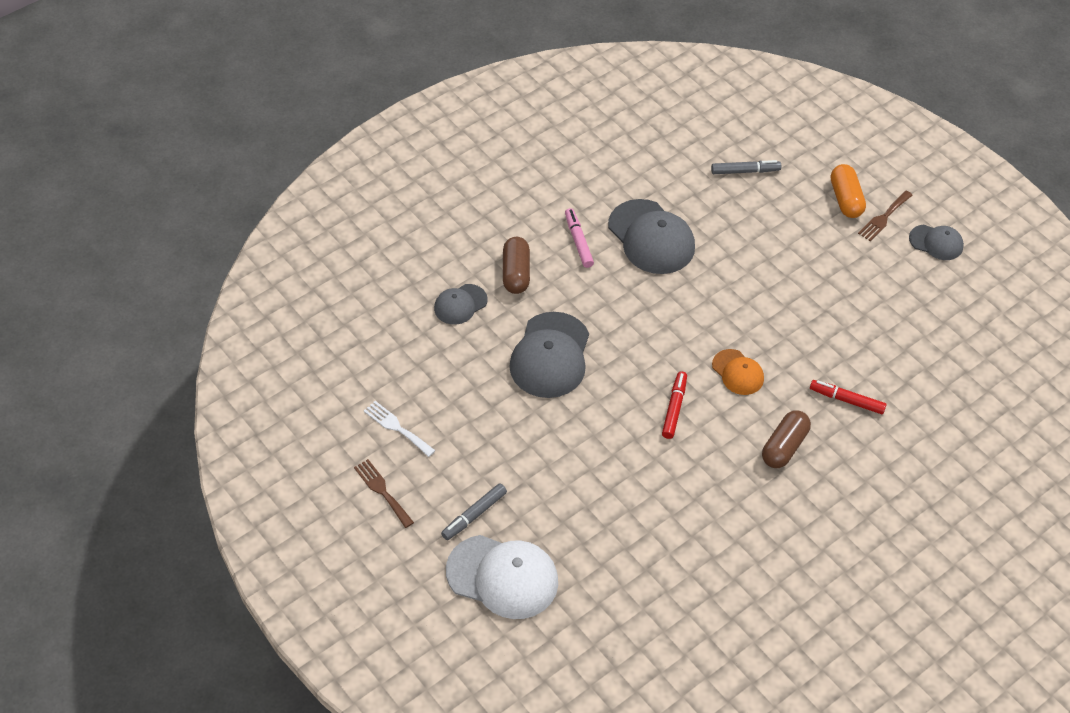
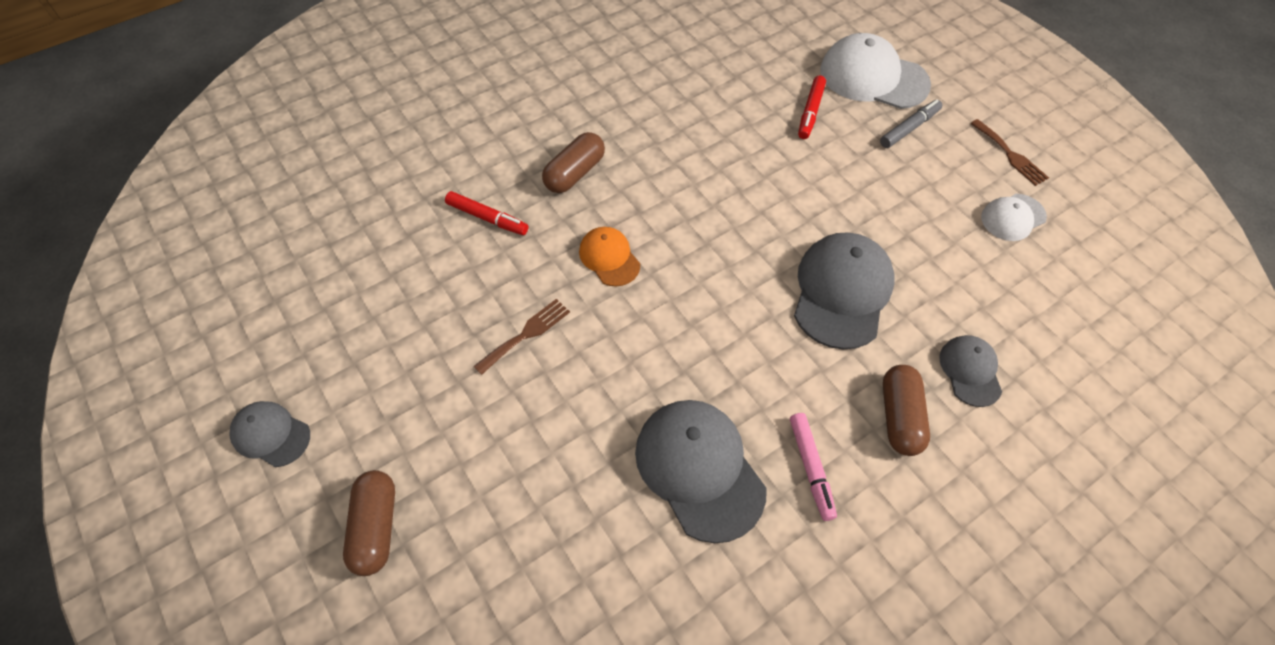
camera: 175 degrees left, 5 degrees up
white fork [364,401,436,457] -> white cap [981,194,1047,241]
grey cap [434,284,488,325] -> grey cap turned 60 degrees counterclockwise [939,335,1002,407]
red marker [662,371,687,439] -> red marker moved to [798,75,826,139]
grey marker [711,160,781,174] -> none
orange capsule [831,164,866,218] -> brown capsule [343,470,395,576]
brown fork [858,191,913,241] -> brown fork moved to [474,299,570,375]

